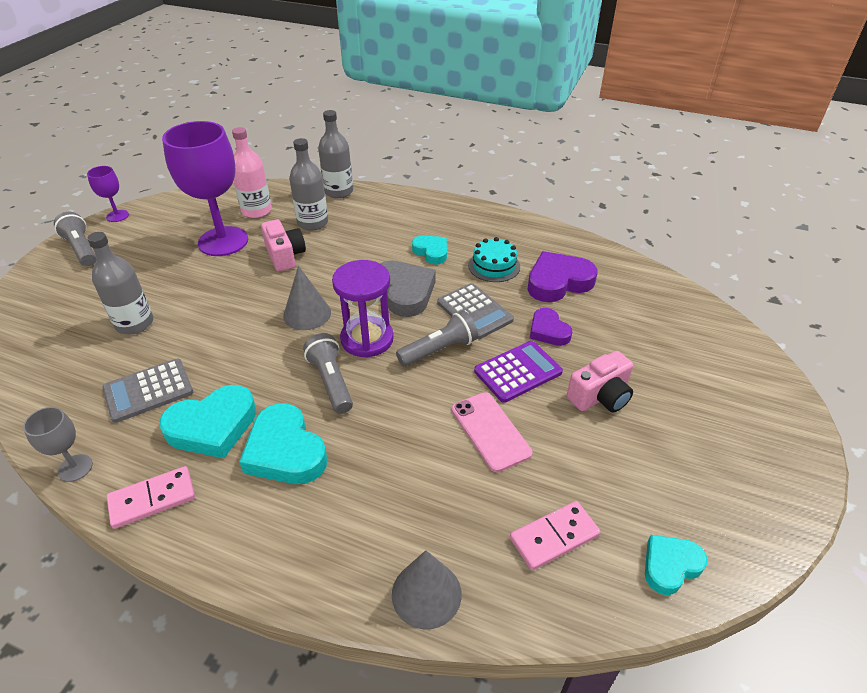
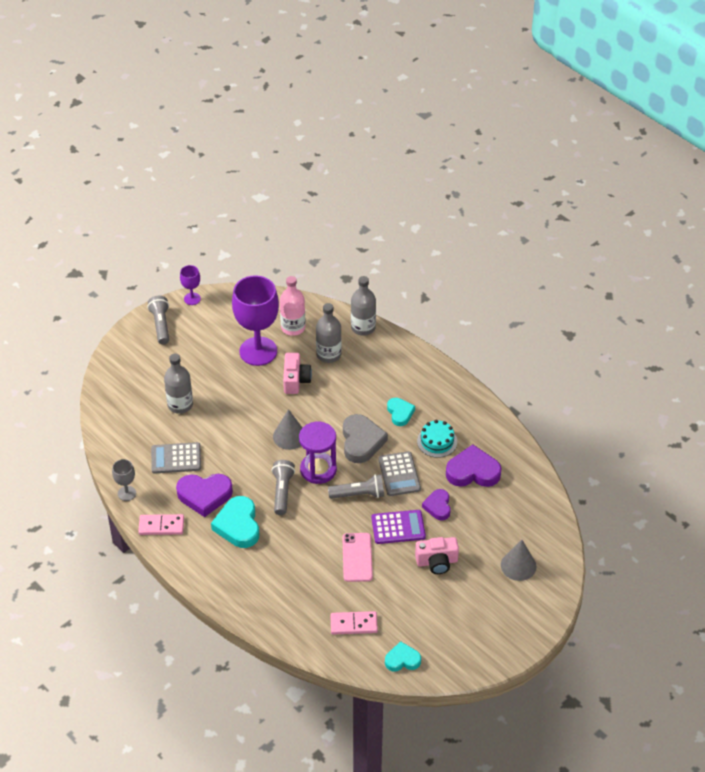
camera: 25 degrees right, 5 degrees up
turquoise heart [159,385,256,458] -> purple heart [176,474,233,517]
grey cone [392,550,462,629] -> grey cone moved to [501,540,537,581]

